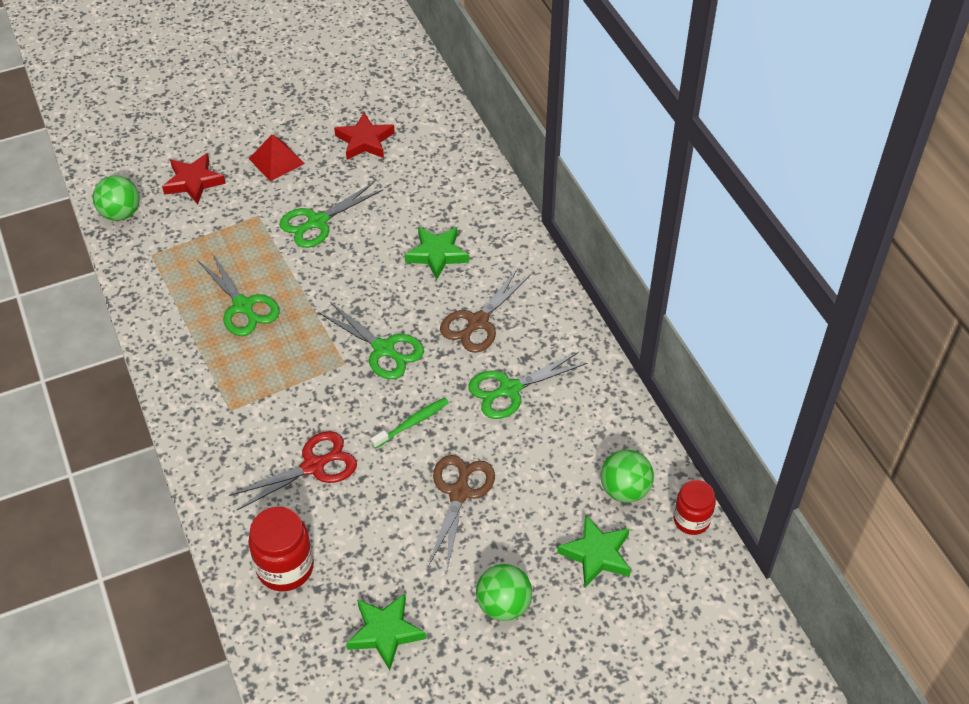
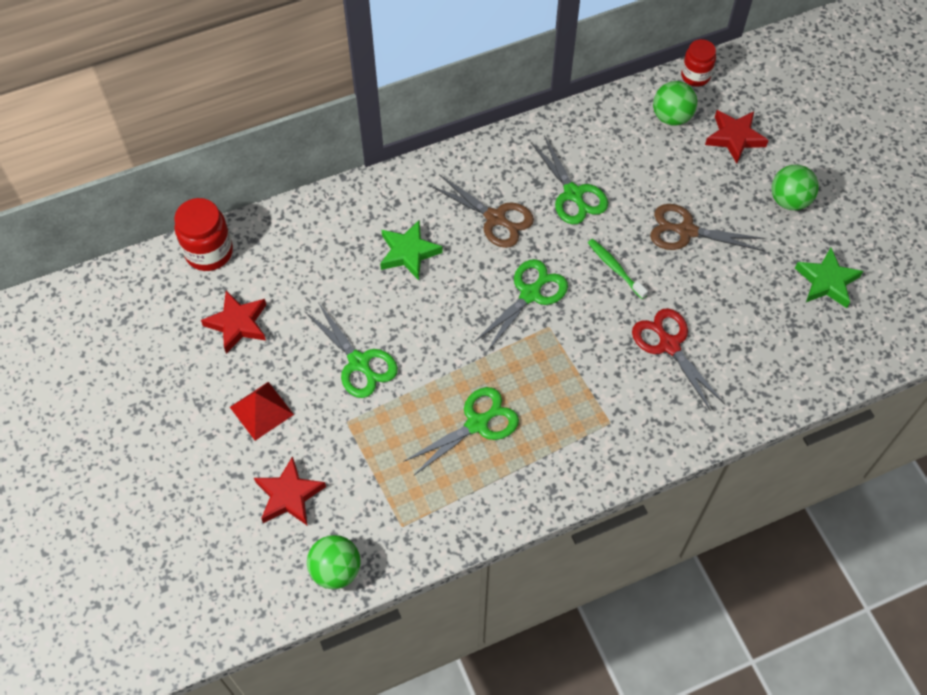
camera: 90 degrees left, 10 degrees up
red jar [248,507,314,591] -> red jar moved to [174,198,233,271]
green star [557,515,631,587] -> red star [705,110,769,163]

